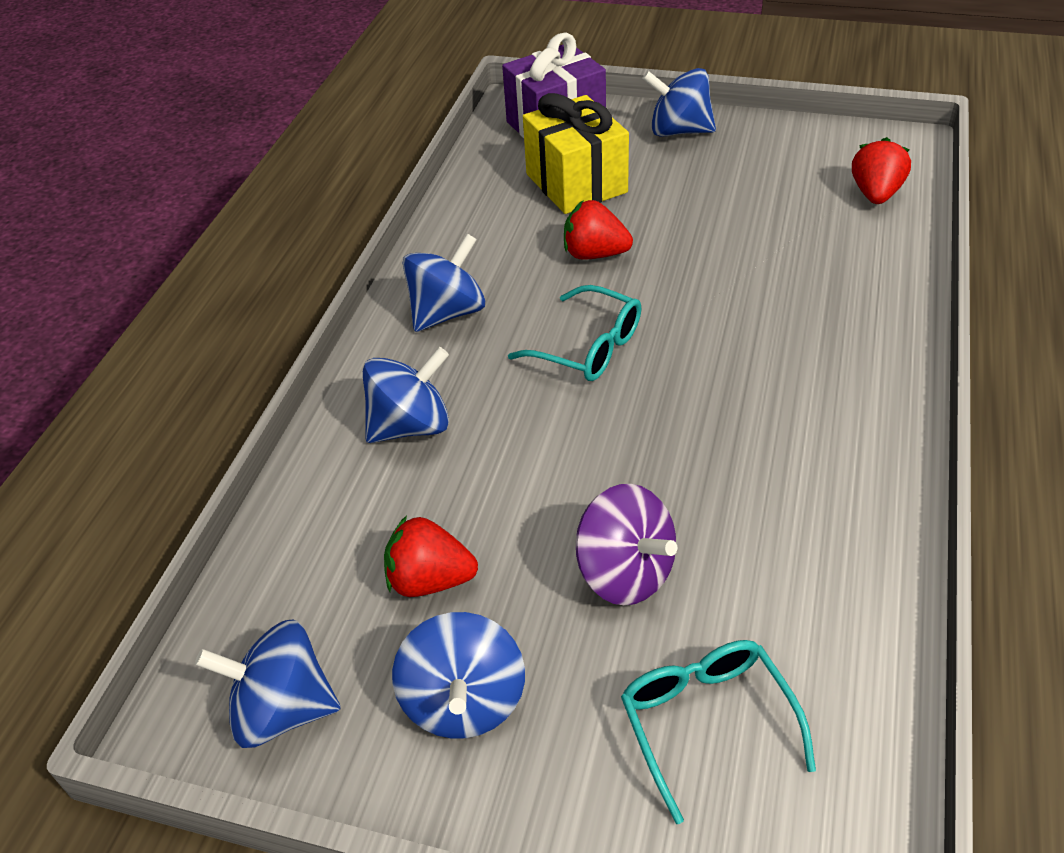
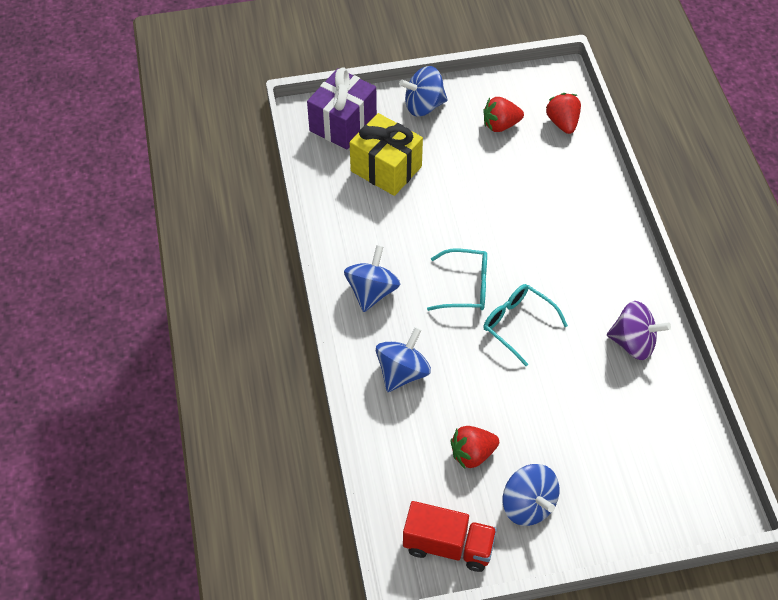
camera: 30 degrees left, 10 degrees up
blue spinning top [195,619,341,748] -> red truck [403,501,497,572]
red strawberry [564,200,633,260] -> red strawberry moved to [483,97,524,132]
purple spinning top [576,484,677,606] -> purple spinning top moved to [607,301,671,360]
turquoise glasses [621,640,816,824] -> turquoise glasses moved to [483,284,568,366]

